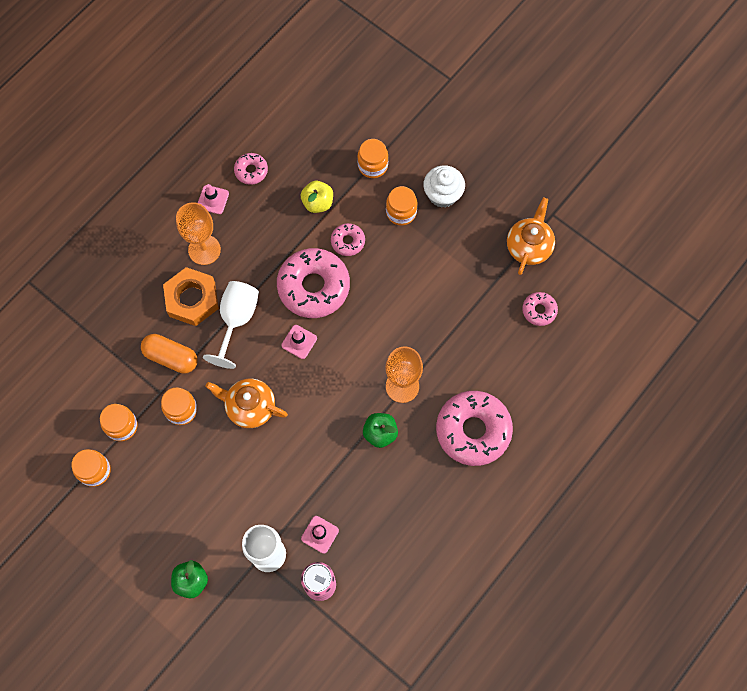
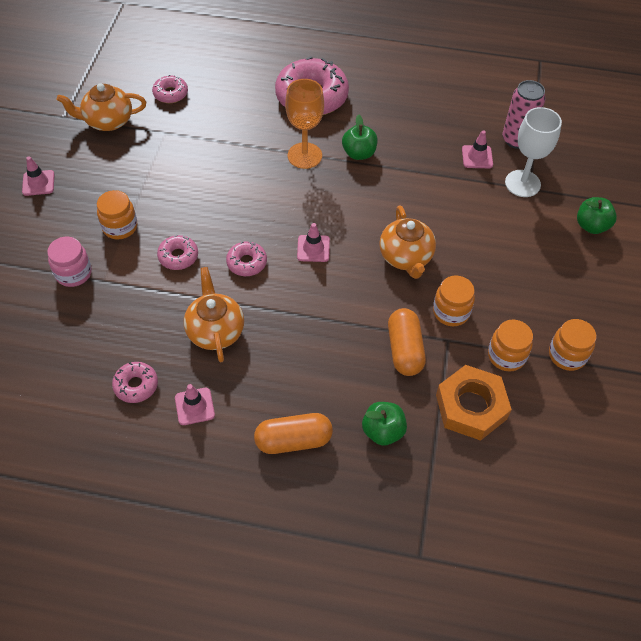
camera: 120 degrees left, 15 degrees down
orange nut [163,267,219,326] -> orange nut moved to [436,365,512,441]
orange goblet [176,202,221,265] -> none
white goblet [203,281,259,369] -> none
pink donut [277,248,350,318] -> pink donut [226,241,267,276], size x0.48
yellow apple [301,181,333,213] -> none
orange jar [357,139,389,178] -> pink jar [47,237,92,287]
white cupcake [423,165,465,208] -> none
none -> pink traffic cone [22,156,55,196]
none -> orange teapot [184,267,244,362]
none -> orange capsule [254,413,333,454]
none -> green apple [362,402,407,446]

